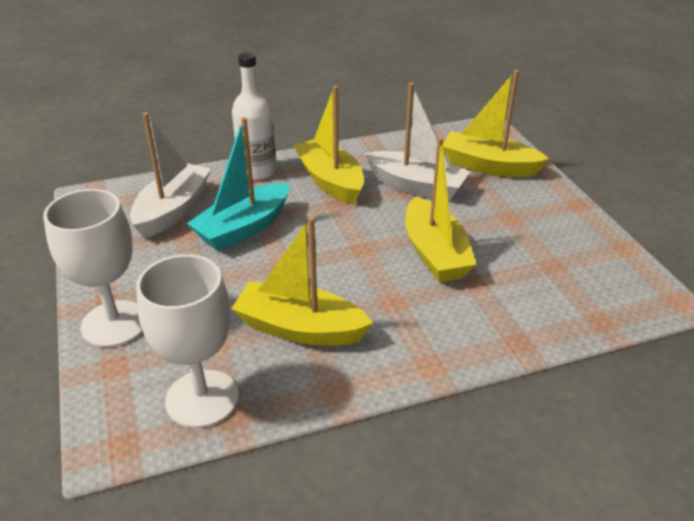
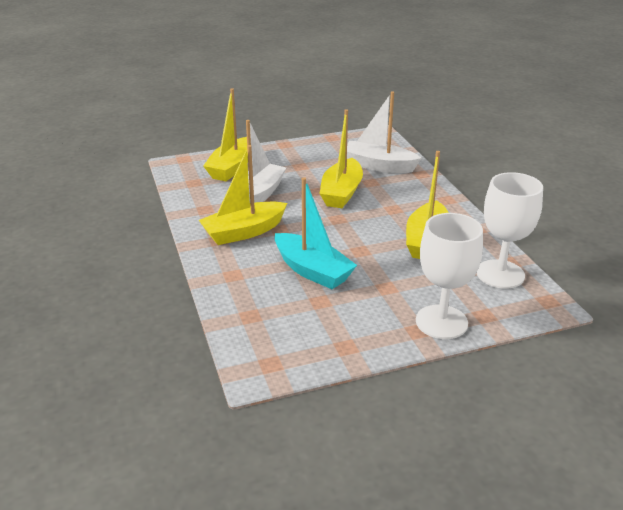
camera: 90 degrees left, 5 degrees down
white boat [130,112,211,239] -> white boat moved to [347,91,422,173]
white bottle [232,53,276,180] -> none
yellow boat [405,137,477,282] -> yellow boat turned 120 degrees clockwise [320,109,363,208]

